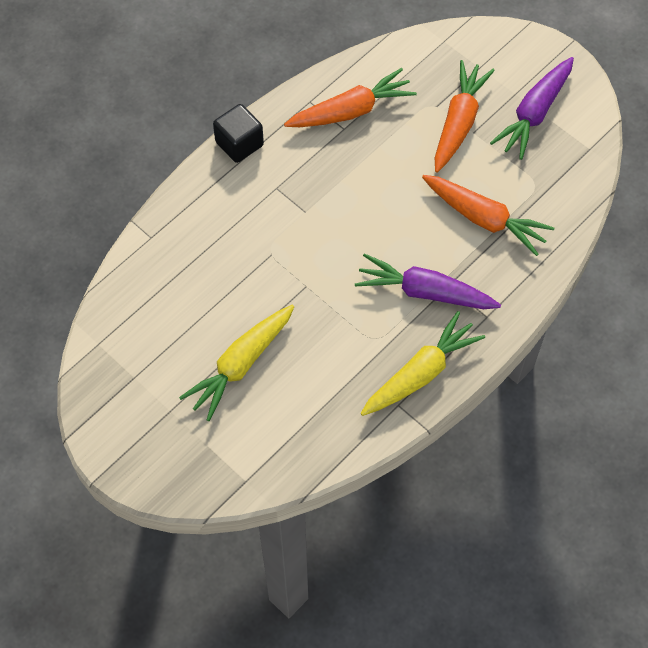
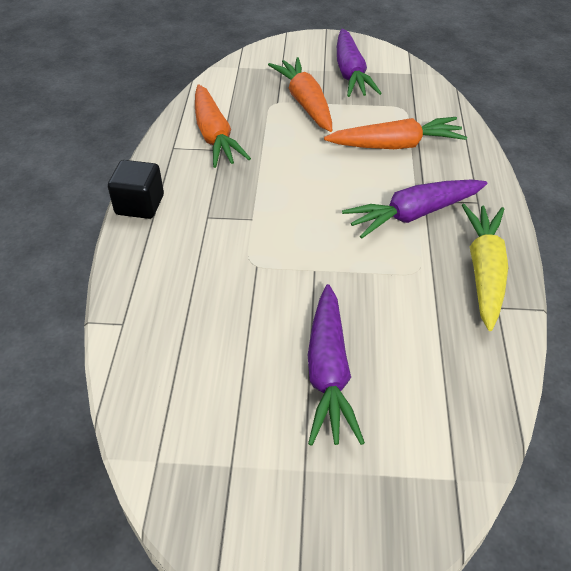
camera: 40 degrees left, 15 degrees down
yellow carrot [179,305,294,421] -> purple carrot [308,284,365,446]
orange carrot [284,68,417,127] -> orange carrot turned 135 degrees clockwise [195,84,251,168]

